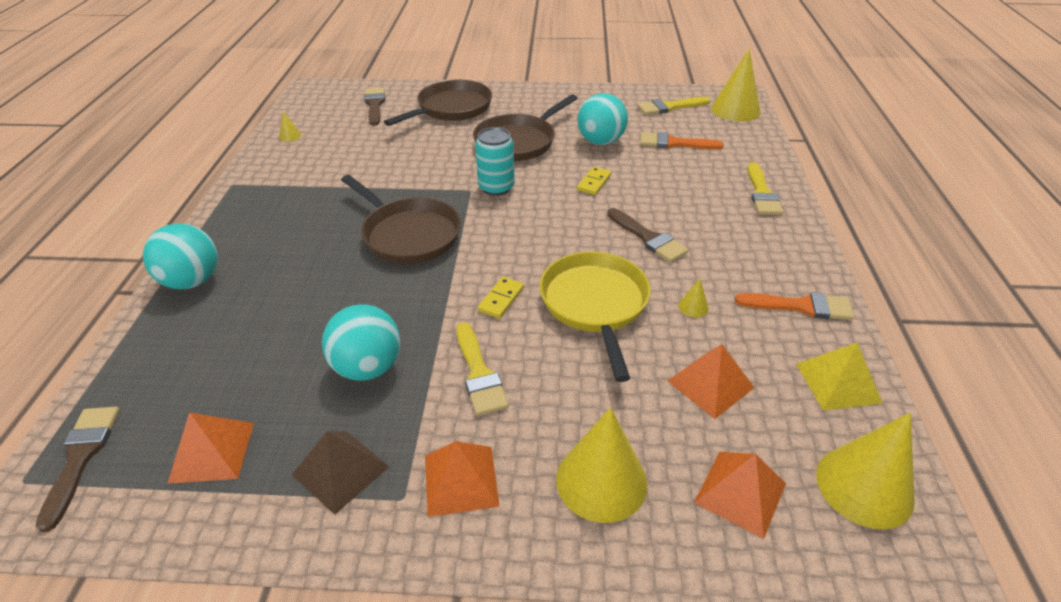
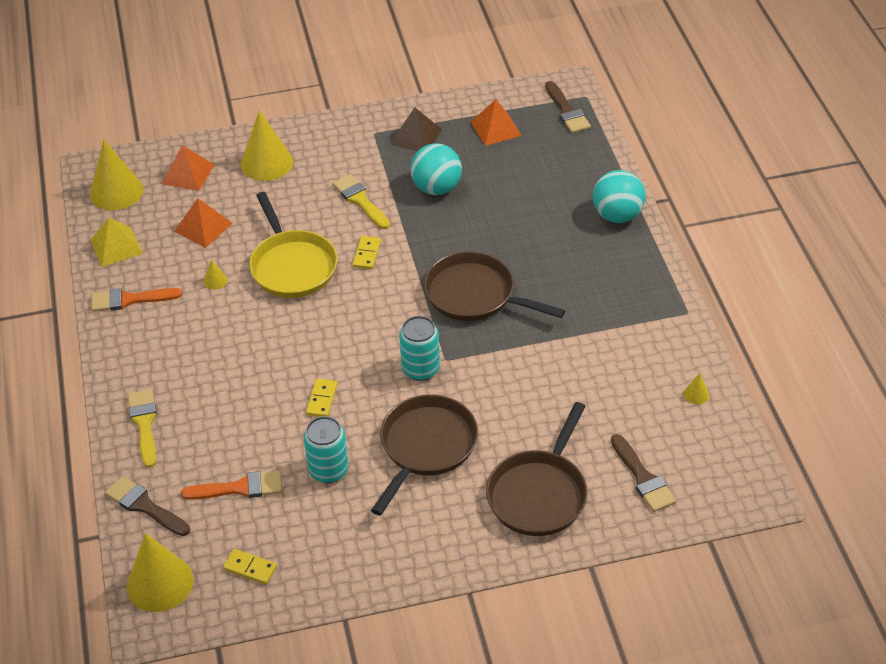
camera: 165 degrees right, 5 degrees up
orange pyramid [425,441,500,517] -> none
turquoise ball [578,93,628,145] -> turquoise can [303,416,349,483]
brown brush [607,208,689,262] -> brown brush moved to [105,476,190,536]
yellow brush [637,97,710,115] -> yellow domino [223,549,277,585]

